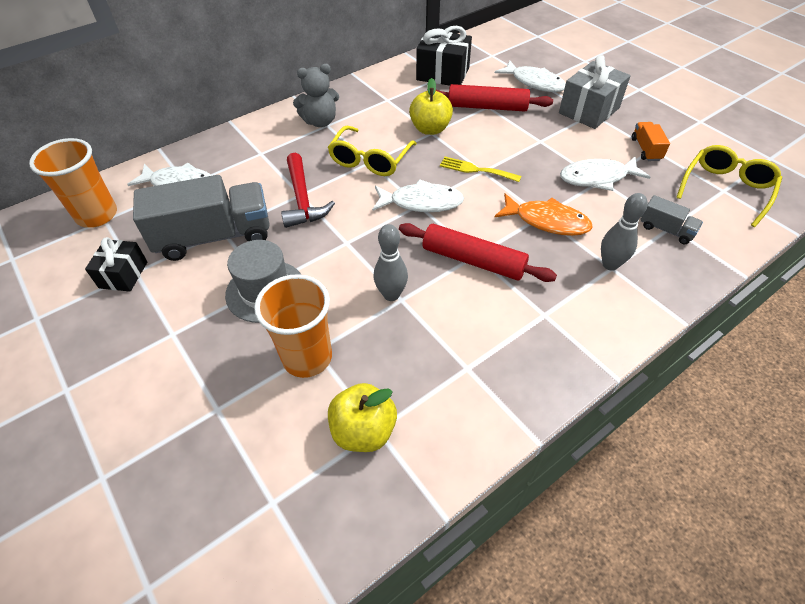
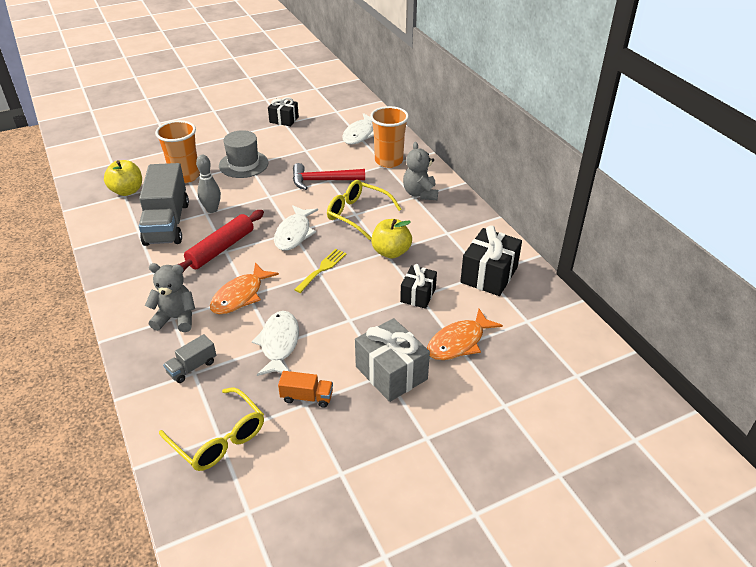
camera: 100 degrees right, 10 degrees down
orange cup [29,138,117,228] -> orange cup moved to [370,106,409,168]
grey truck [133,175,270,261] -> grey truck moved to [139,163,189,246]
red rolling pin [436,84,553,111] -> black gift [400,264,437,309]
white fish [495,60,566,92] -> orange fish [427,309,503,360]
grey bowling pin [601,193,648,271] -> grey teddy bear [145,263,195,332]

